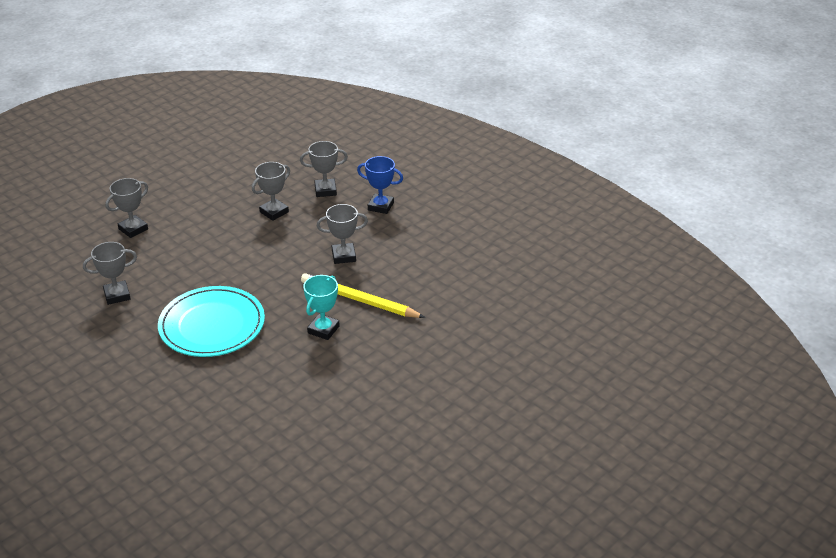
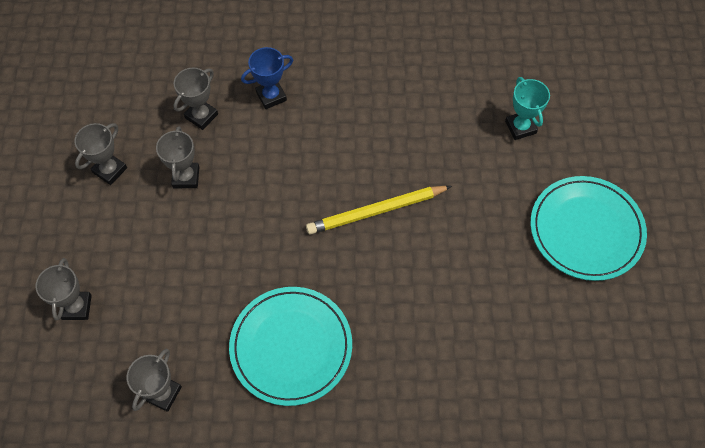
camera: 45 degrees left, 25 degrees up
turquoise trophy [303,275,340,340] -> turquoise trophy moved to [505,77,550,140]
grey trophy [317,204,368,264] -> grey trophy moved to [74,123,127,185]
none -> turquoise plate [531,176,647,281]

